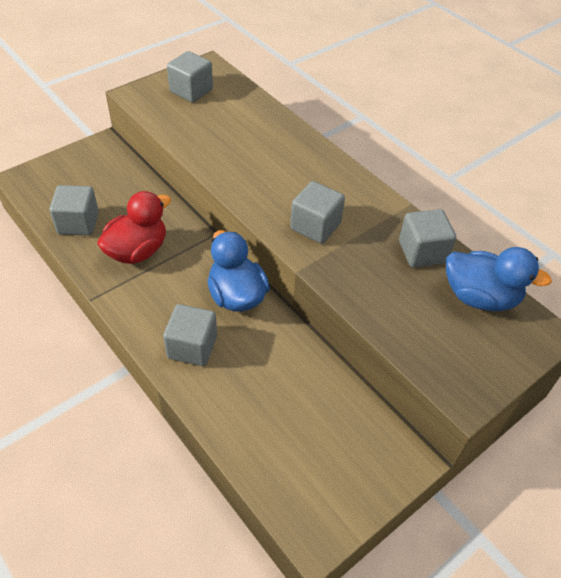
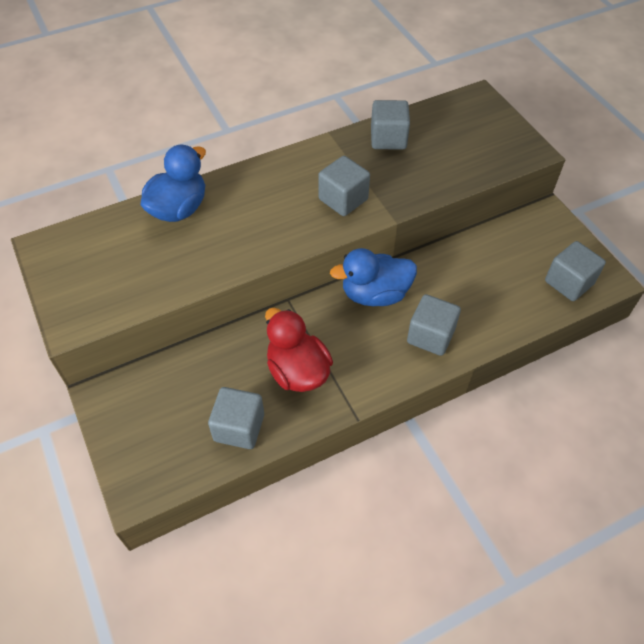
camera: 75 degrees left, 5 degrees up
grey cube [167,51,213,102] -> grey cube moved to [545,241,606,301]
blue duck [446,247,552,311] -> blue duck moved to [141,145,206,222]

